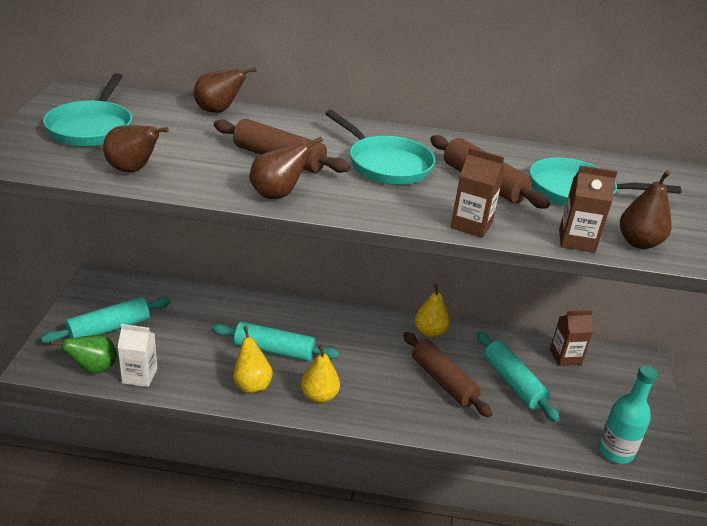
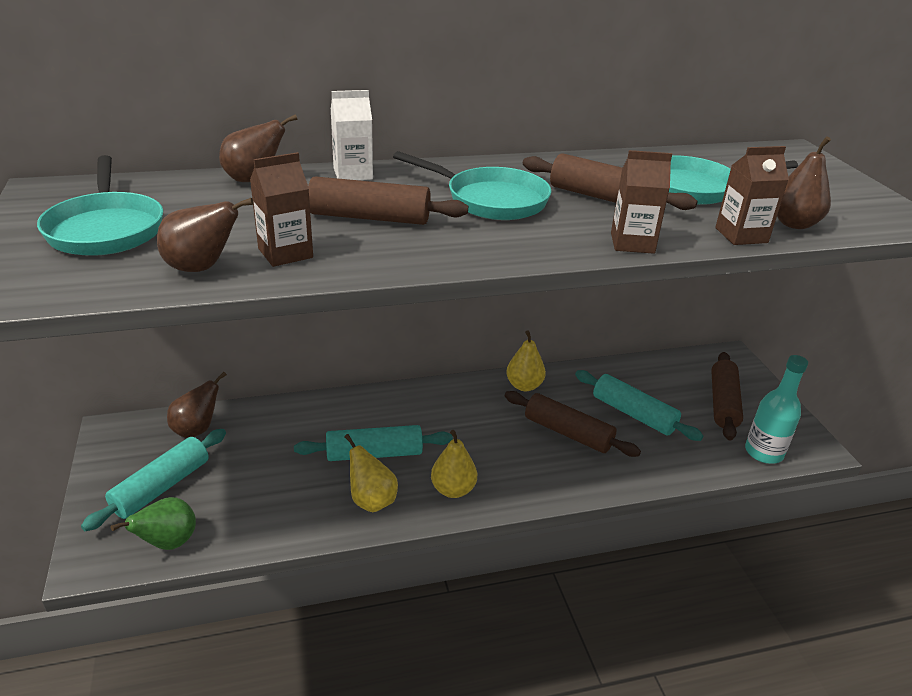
camera: 20 degrees left, 0 degrees up
white carton [117,324,157,387] -> white carton moved to [331,90,373,180]
brown pear [250,137,323,199] -> brown pear moved to [167,372,227,438]
brown carton [550,310,593,366] -> brown carton moved to [250,152,313,267]
none -> brown rolling pin [711,352,743,441]

